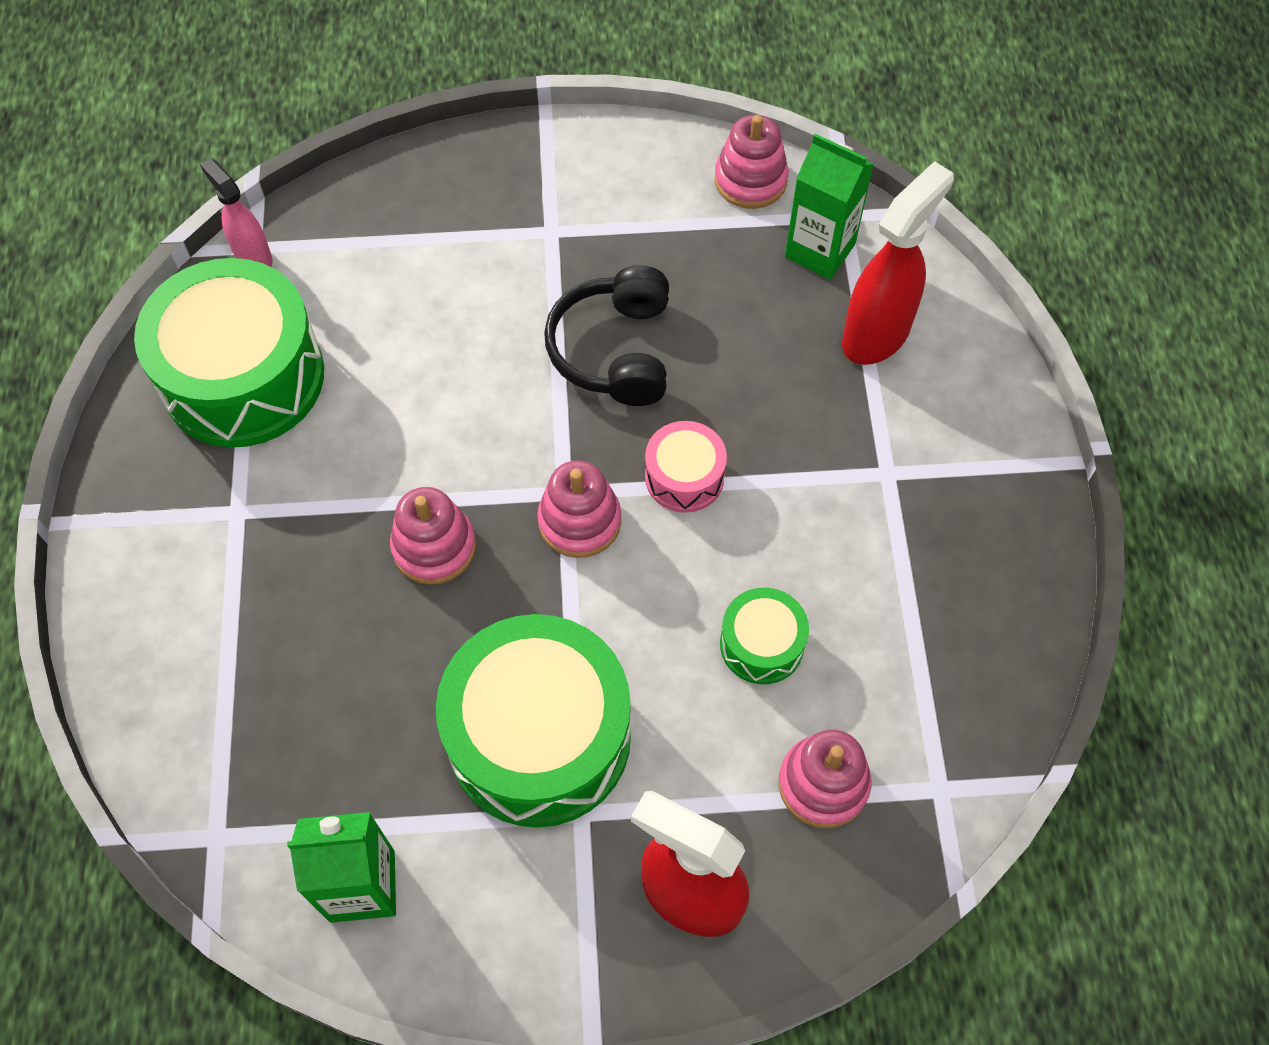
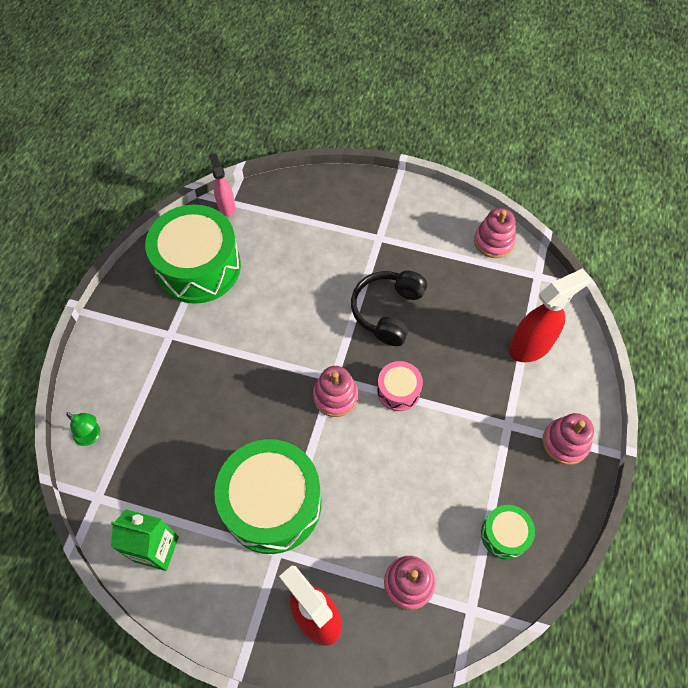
camera: 20 degrees right, 0 degrees up
pink stacking toy [390,487,476,585] -> pink stacking toy moved to [542,413,594,465]
green drum [720,588,809,684] -> green drum moved to [481,505,535,559]
green carton [785,134,874,280] -> none
none -> green lamp [66,412,100,446]

